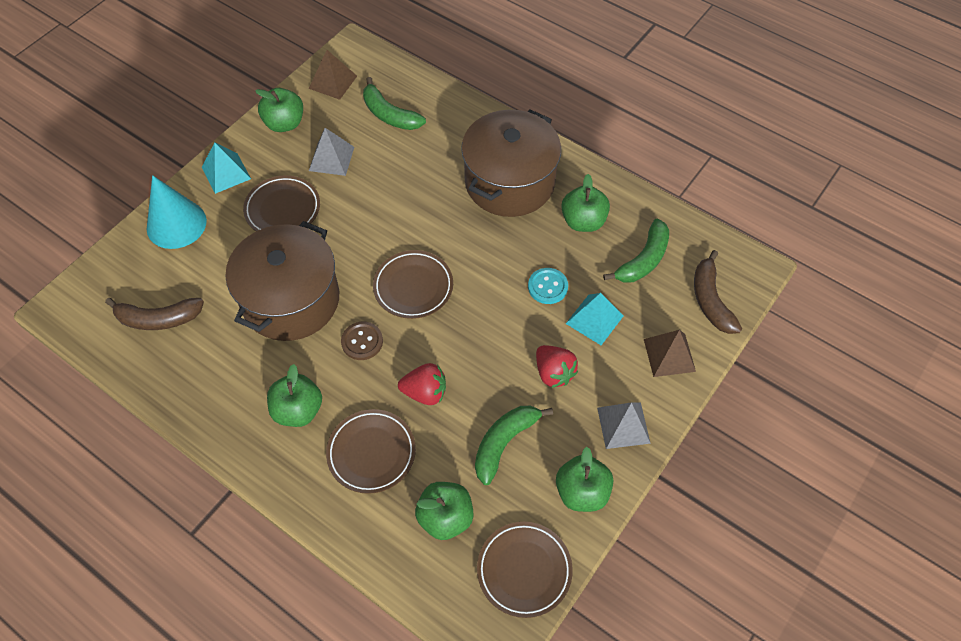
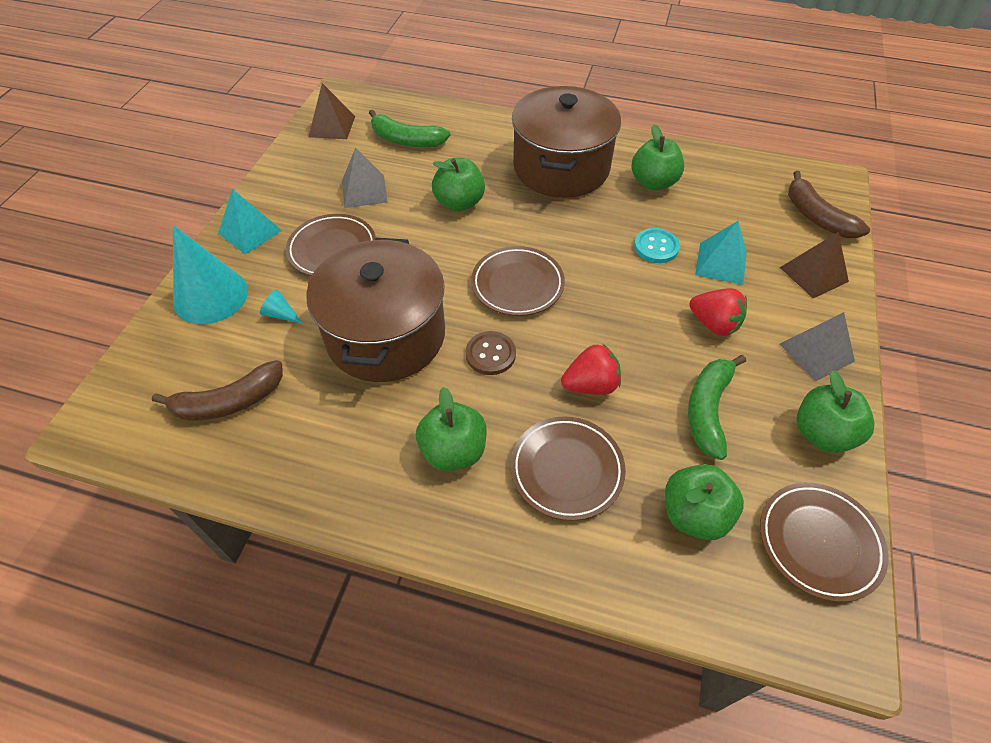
camera: 20 degrees left, 5 degrees down
green apple [255,88,303,132] -> green apple moved to [432,158,485,211]
green banana [603,218,669,282] -> none
none -> turquoise cone [260,289,303,324]

